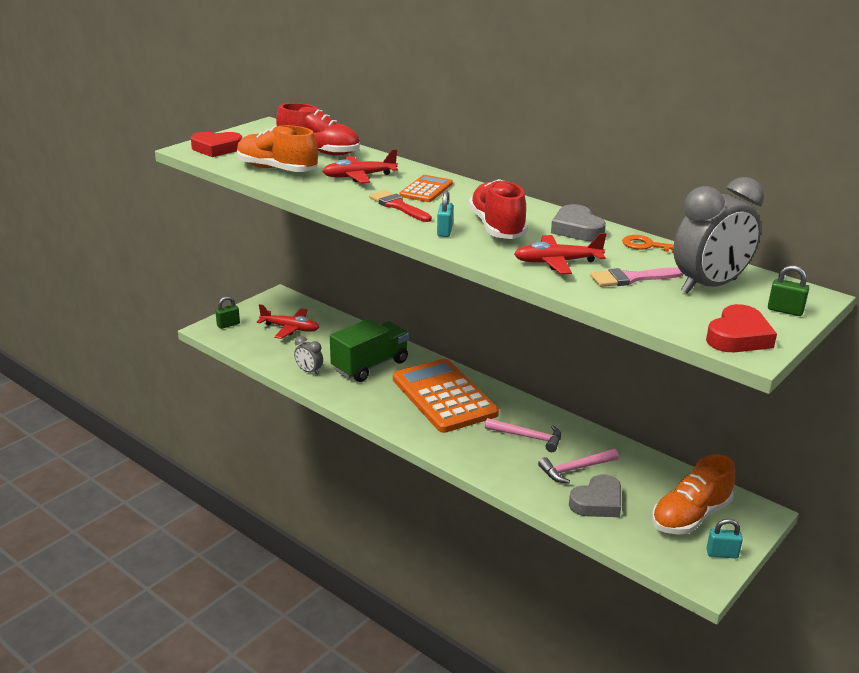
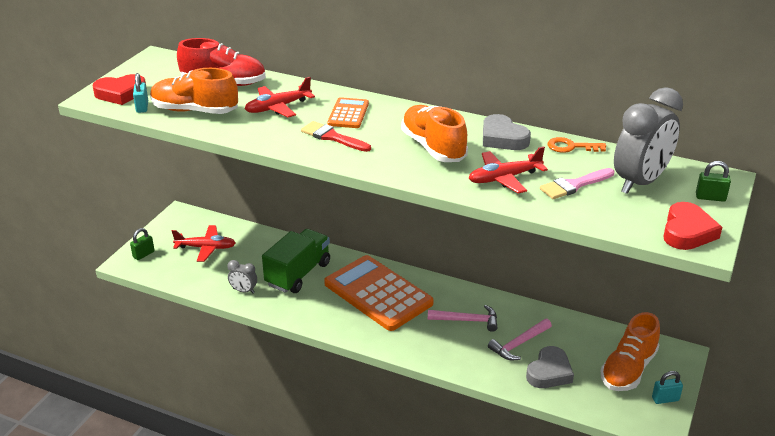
camera: 15 degrees left, 5 degrees up
turquoise padlock [437,190,453,237] -> turquoise padlock moved to [133,73,148,113]
red shoe [468,179,528,239] -> orange shoe [401,105,468,162]

